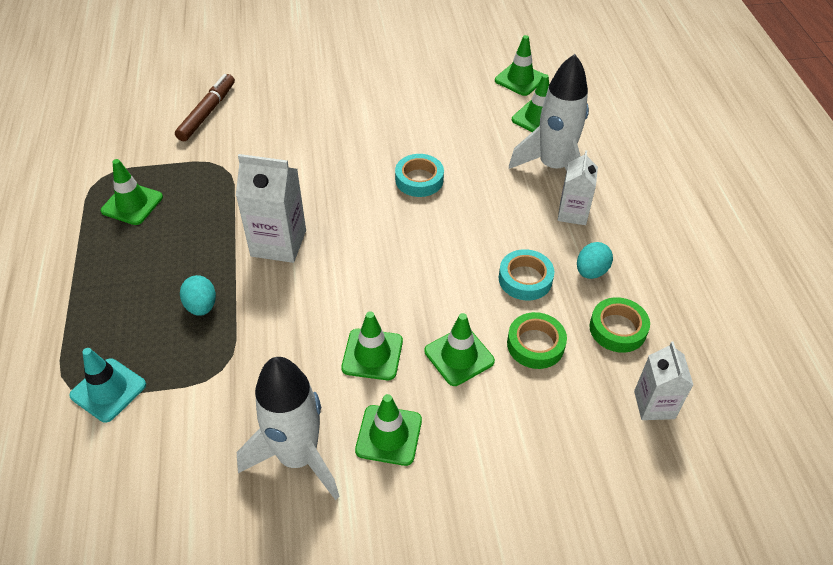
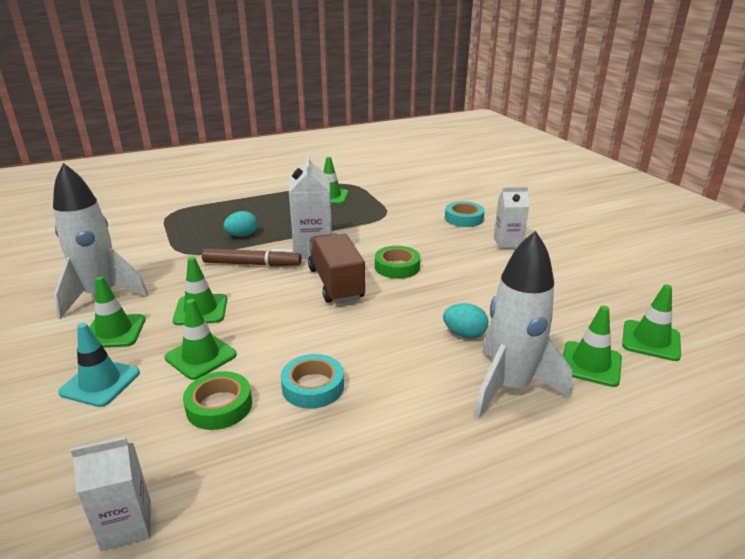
camera: 75 degrees right, 20 degrees down
turquoise traffic cone [69,348,146,422] -> turquoise traffic cone moved to [58,323,140,407]
brown marker [175,74,235,141] -> brown marker moved to [202,249,301,266]
turquoise tape [395,154,444,197] -> turquoise tape moved to [445,201,485,227]
white carton [558,150,598,225] -> white carton moved to [494,187,529,249]
turquoise egg [577,242,613,279] -> turquoise egg moved to [443,303,488,338]
green tape [590,297,650,353] -> green tape moved to [375,246,420,279]
none -> brown truck [308,233,365,303]

